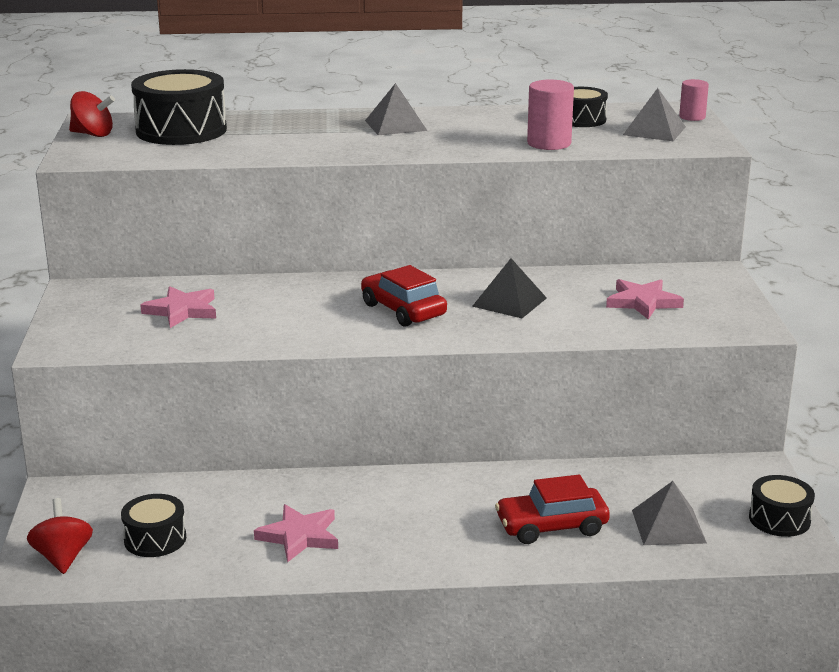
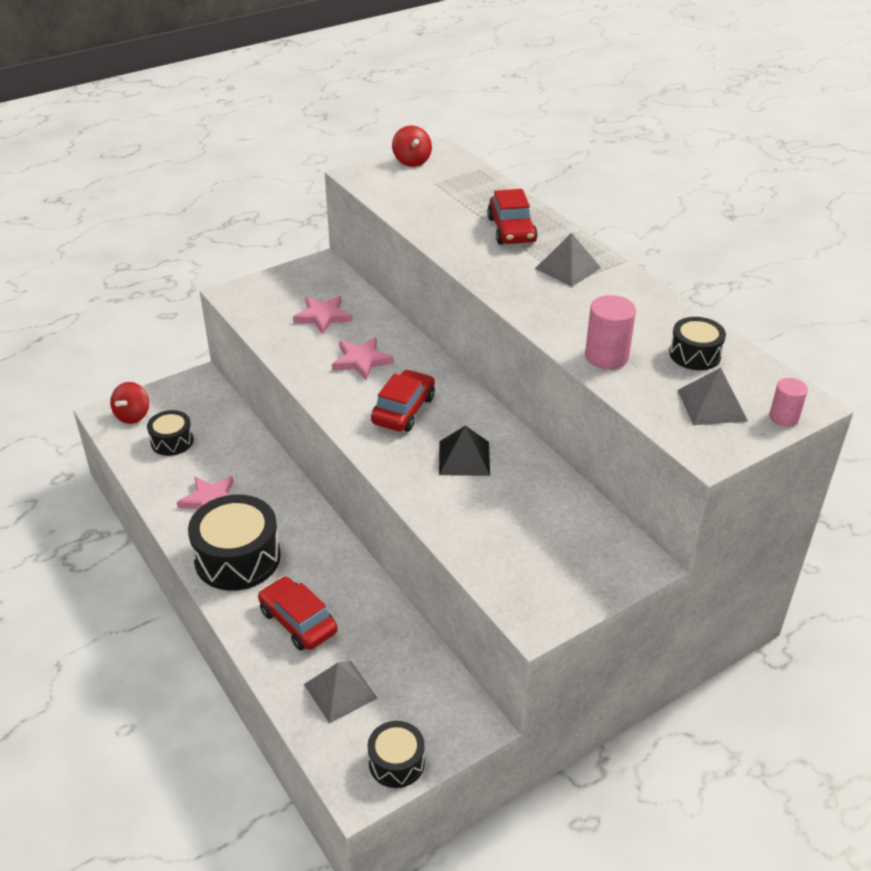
camera: 60 degrees right, 15 degrees up
red spinning top [27,498,93,574] -> red spinning top turned 150 degrees clockwise [110,382,149,424]
black drum [131,69,227,145] -> black drum moved to [188,495,281,591]
pink star [606,279,684,320] -> pink star moved to [332,337,394,380]
none -> red car [487,189,538,245]

